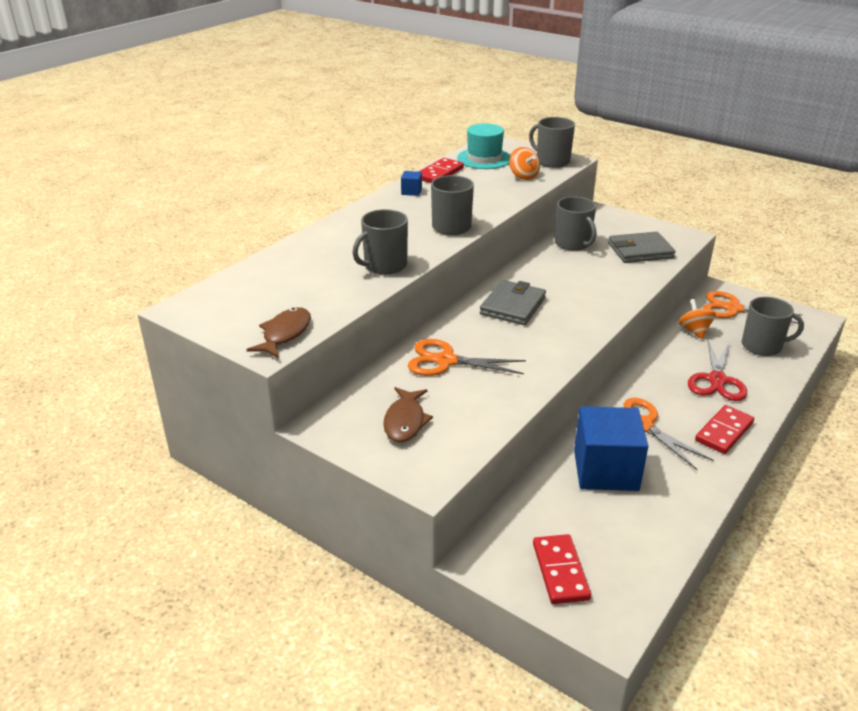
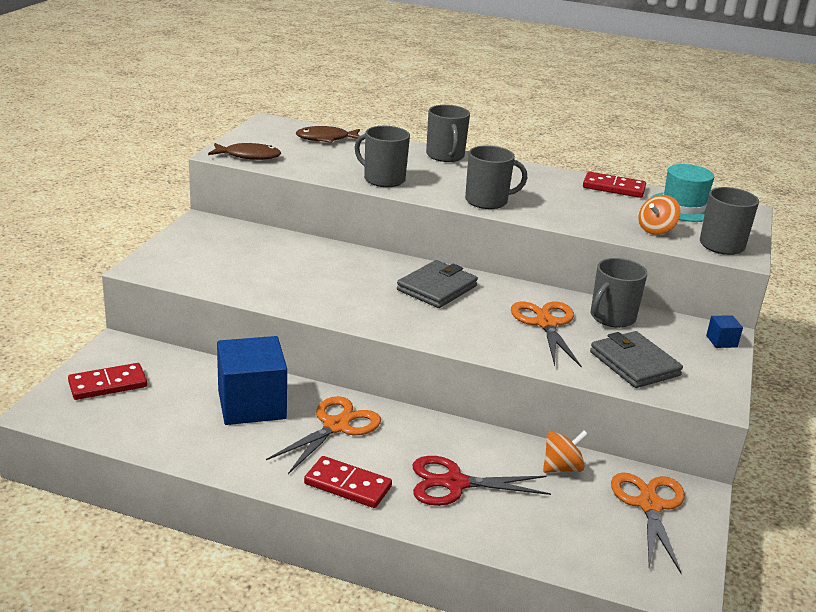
camera: 70 degrees right, 5 degrees down
brown fish [383,387,433,442] -> brown fish moved to [296,126,360,143]
blue cube [401,171,422,196] -> blue cube moved to [706,315,743,348]
orange scissors [408,339,526,376] -> orange scissors moved to [511,302,582,368]
grey wallet [480,280,546,325] -> grey wallet turned 60 degrees counterclockwise [397,260,478,308]
grey mug [742,297,804,356] -> grey mug moved to [426,105,470,162]

